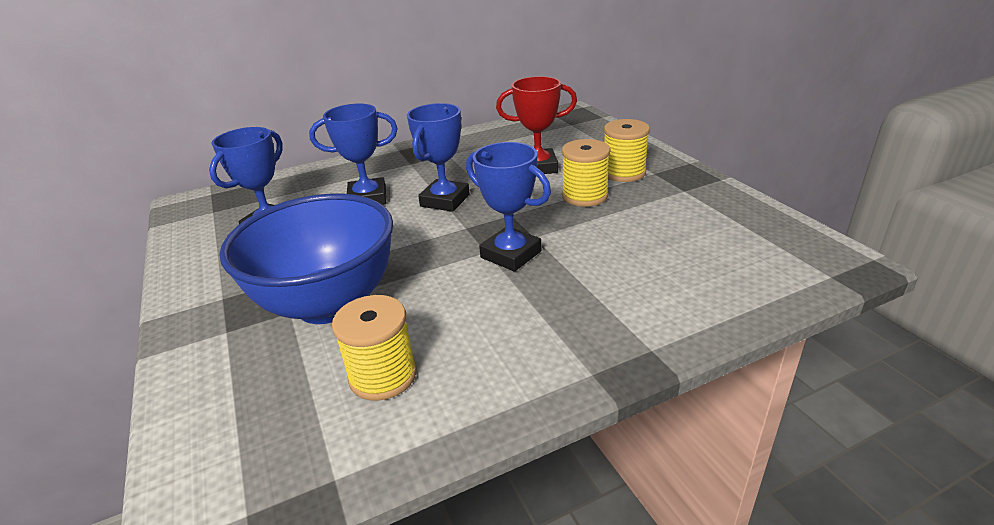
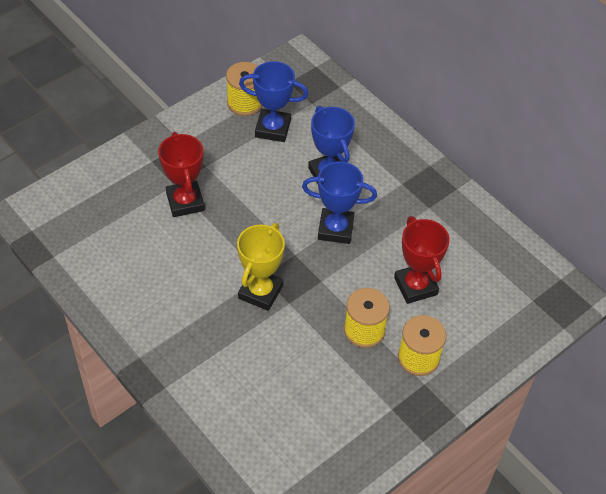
camera: 70 degrees right, 20 degrees up
blue bowl [219,194,393,324] -> red trophy [158,132,205,217]
yellow spool [332,295,417,401] -> yellow spool moved to [226,62,262,116]
blue trophy [466,142,551,272] -> yellow trophy [237,223,285,311]

